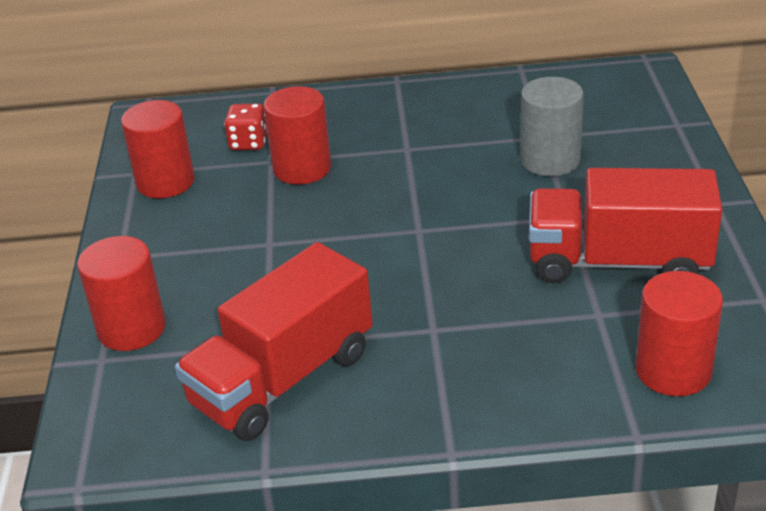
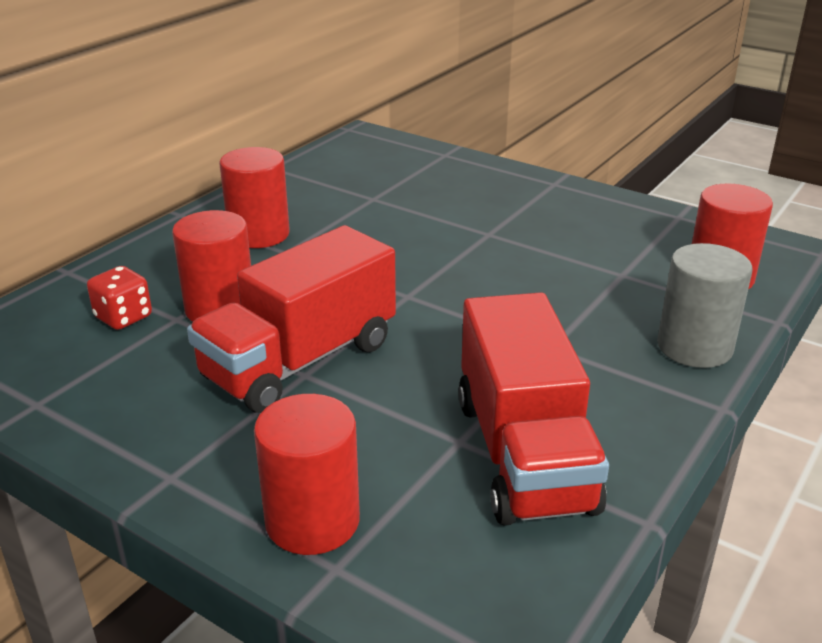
camera: 55 degrees left, 5 degrees down
red cylinder [121,100,195,199] -> red cylinder moved to [219,147,290,248]
grey cylinder [521,77,584,176] -> grey cylinder moved to [657,243,752,368]
red truck [529,168,722,283] -> red truck moved to [187,225,396,413]

